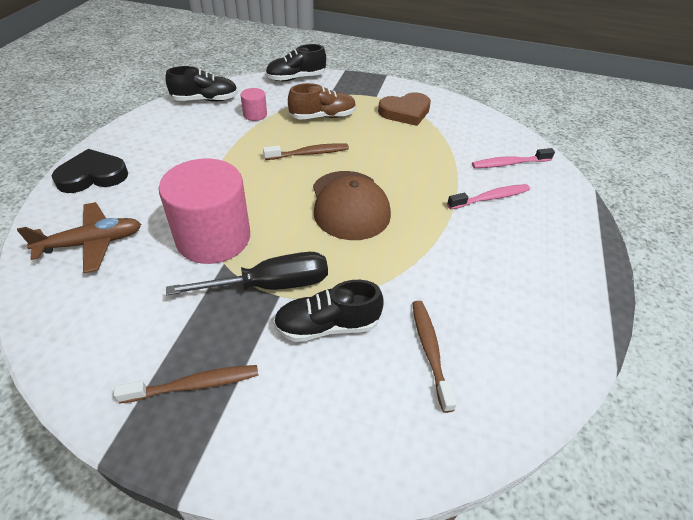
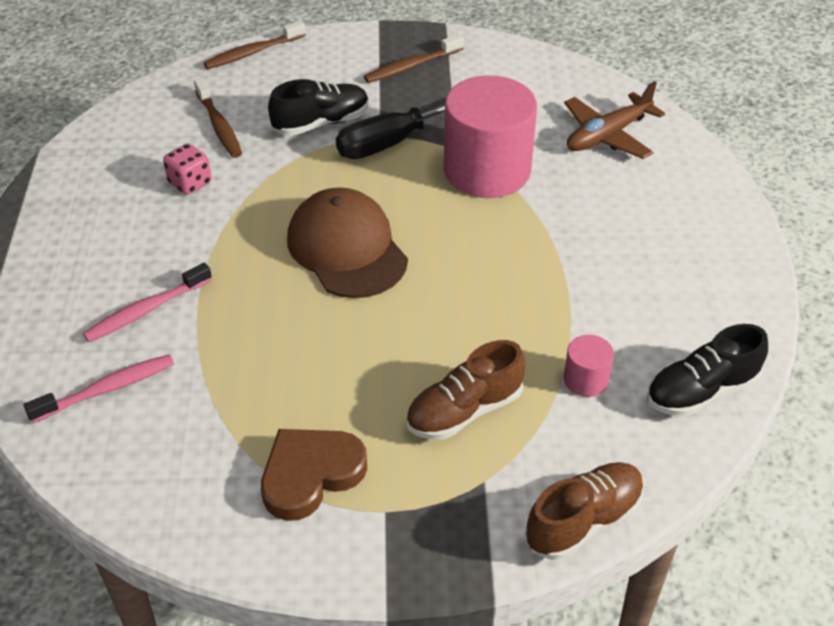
camera: 165 degrees right, 0 degrees up
black heart [52,149,128,193] -> none
brown toothbrush [263,144,349,160] -> brown toothbrush moved to [204,20,306,69]
black shoe [265,44,326,81] -> brown shoe [525,462,644,560]
none -> pink dice [163,143,212,195]

